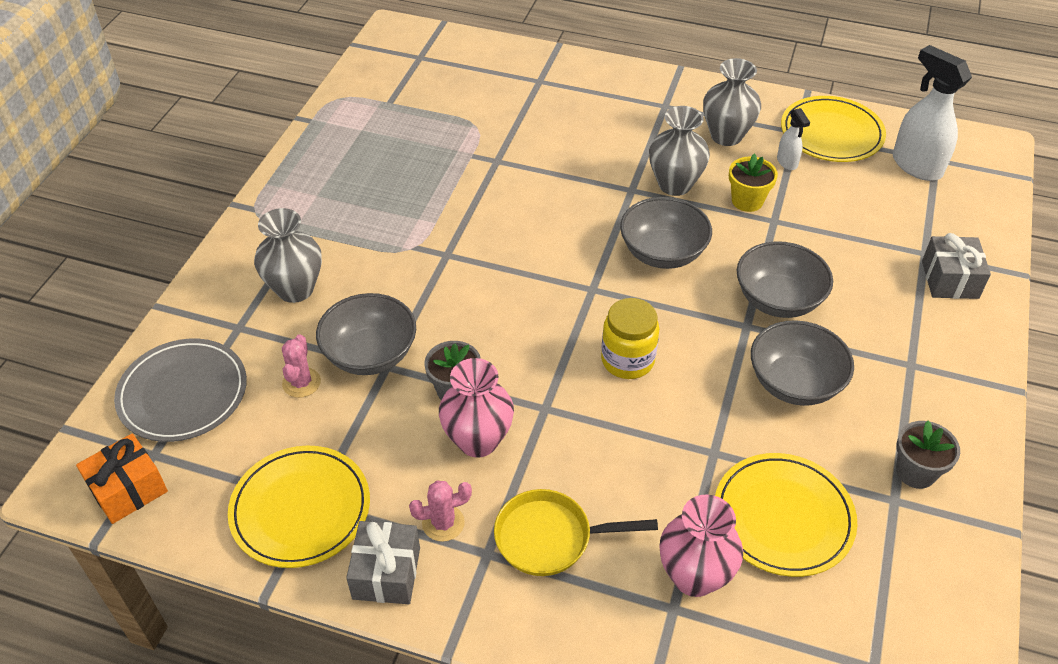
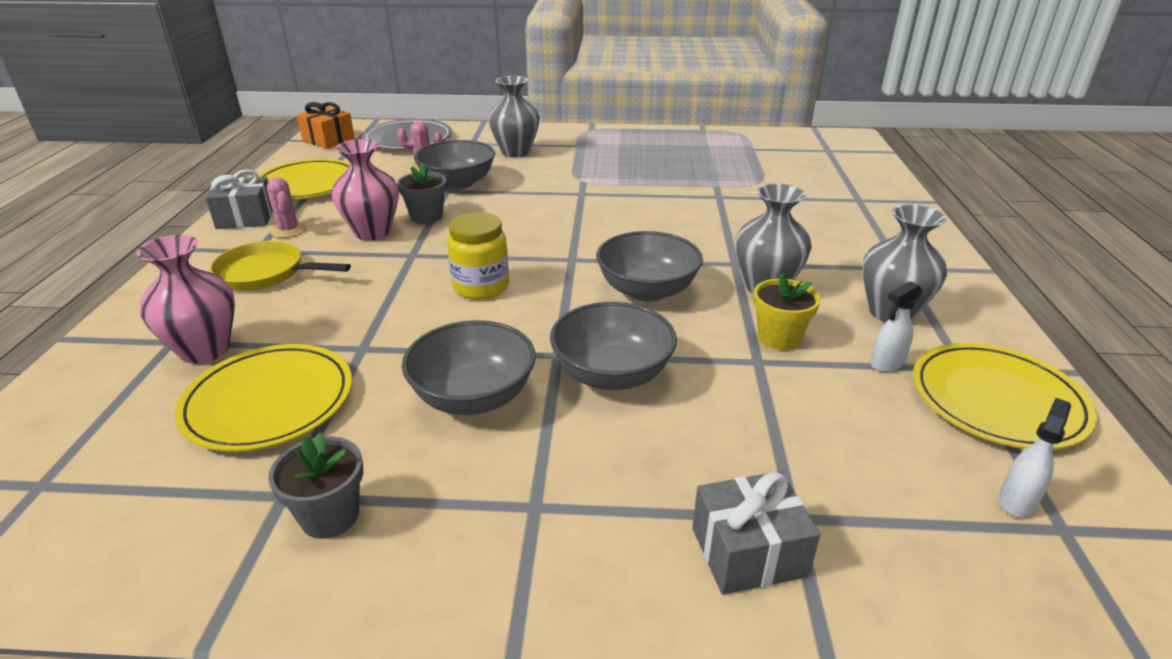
camera: 75 degrees right, 15 degrees down
yellow pan [494,489,658,576] -> yellow pan turned 60 degrees counterclockwise [210,241,351,291]
white spray bottle [893,45,972,181] -> white spray bottle [999,398,1071,517], size x0.50

